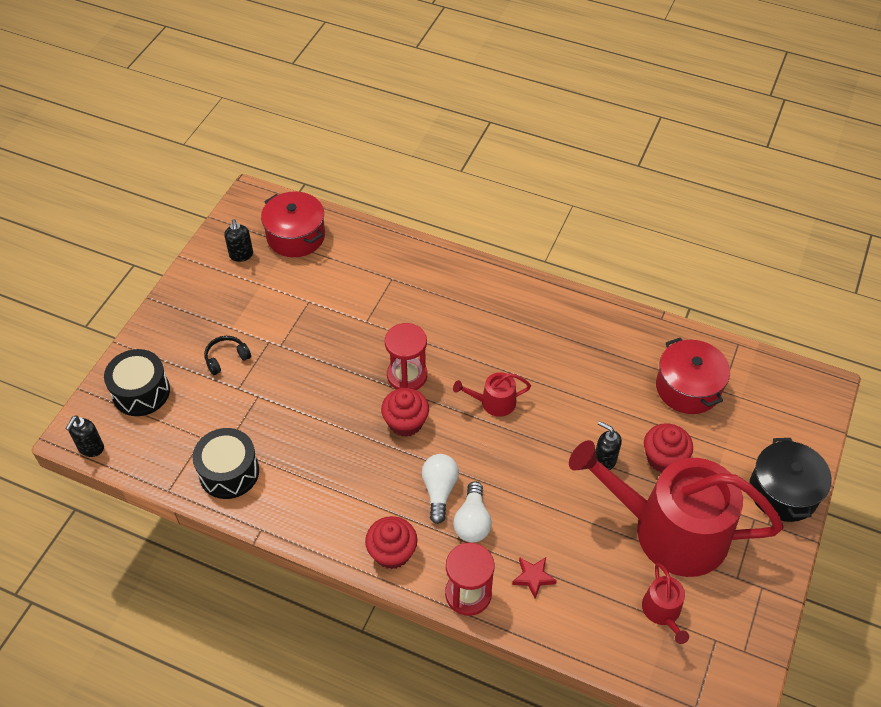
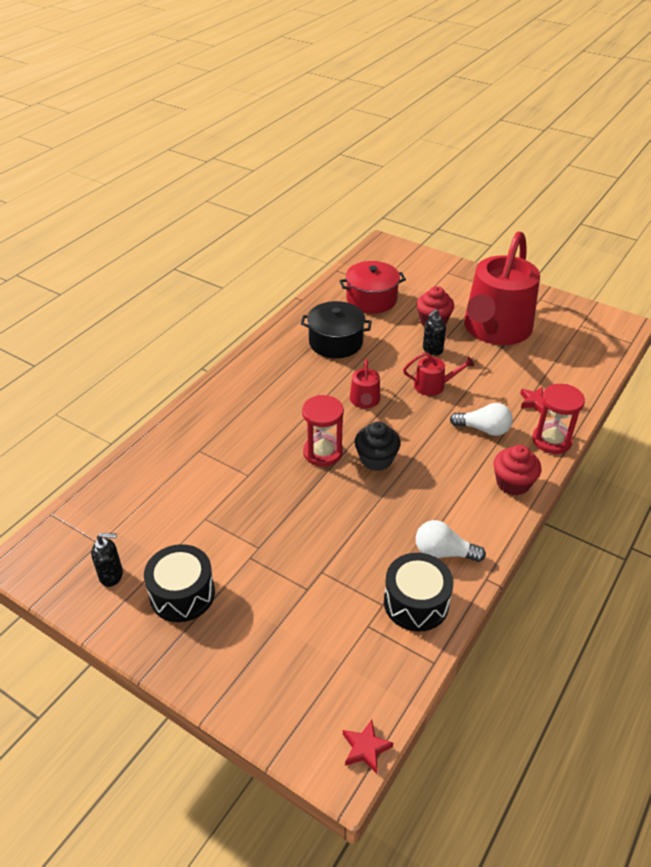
camera: 80 degrees left, 10 degrees down
black soap dispenser [66,415,104,457] -> red star [343,720,393,774]
black drum [104,349,170,416] -> black drum moved to [144,544,215,622]
black headphones [204,336,251,375] -> none
red pot [261,191,325,257] -> none
red cupcake [381,388,429,437] -> black cupcake [355,422,401,471]
white light bulb [422,454,459,524] -> white light bulb moved to [416,520,486,562]
red watering can [642,563,689,644] -> red watering can moved to [403,353,474,396]
black pot [749,438,832,522] -> black pot moved to [301,301,372,358]

